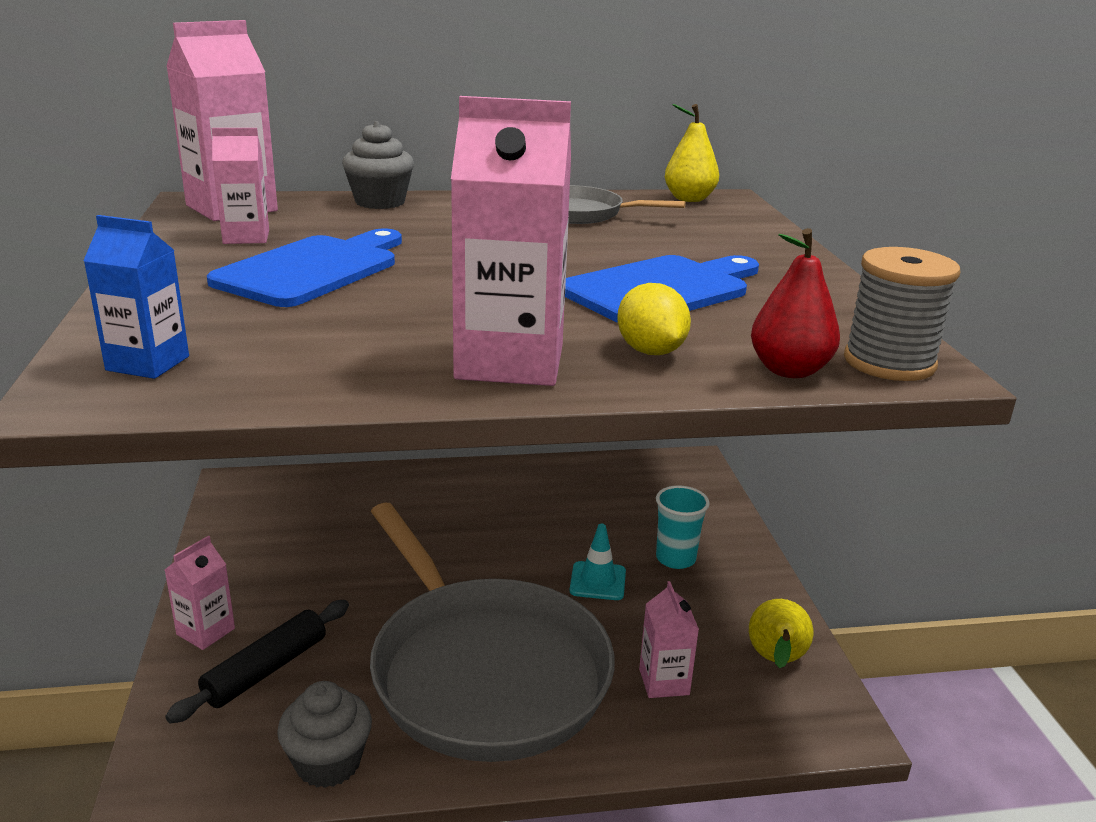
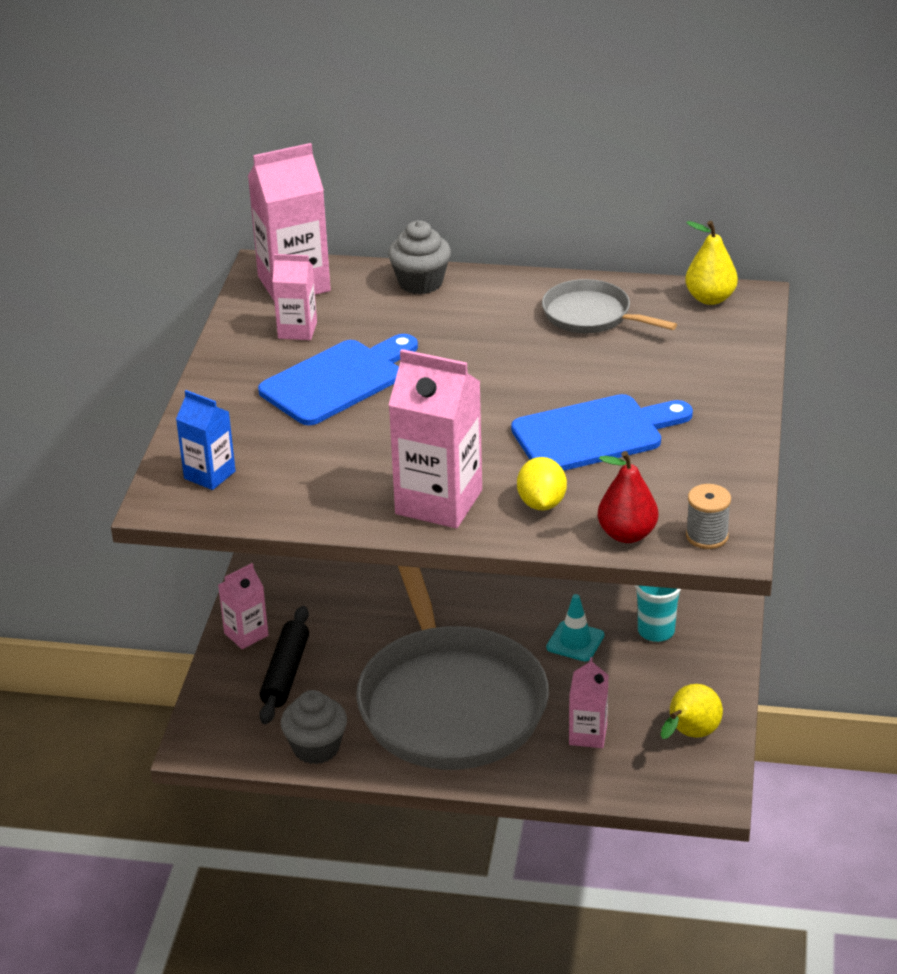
camera: 20 degrees right, 10 degrees up
black rolling pin [165,600,349,724] -> black rolling pin turned 45 degrees counterclockwise [259,606,309,724]
grey spool [844,247,960,381] -> grey spool [686,484,731,549], size x0.65

